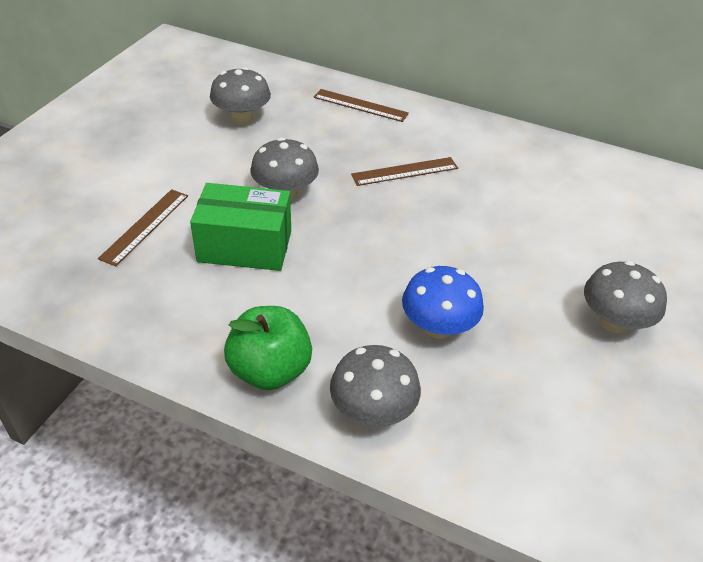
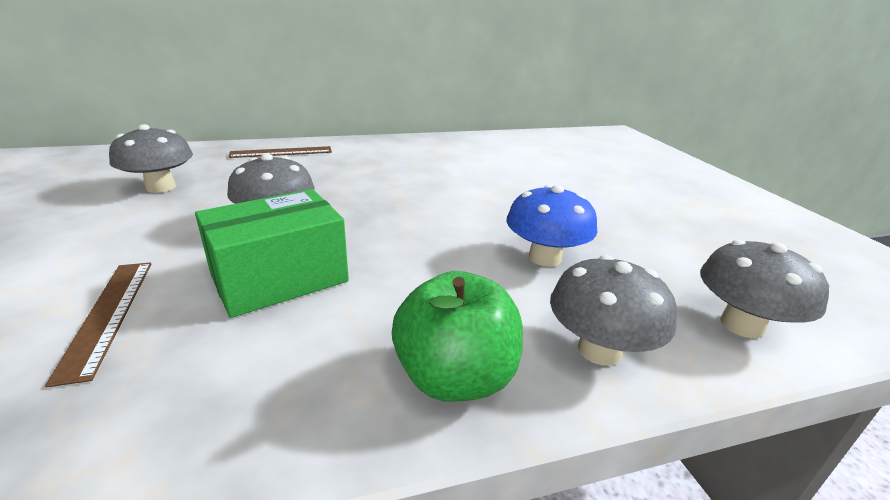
camera: 40 degrees left, 15 degrees down
brown ruler [351,157,458,186] -> none
grey mushroom [584,261,667,333] -> grey mushroom moved to [700,240,829,338]

